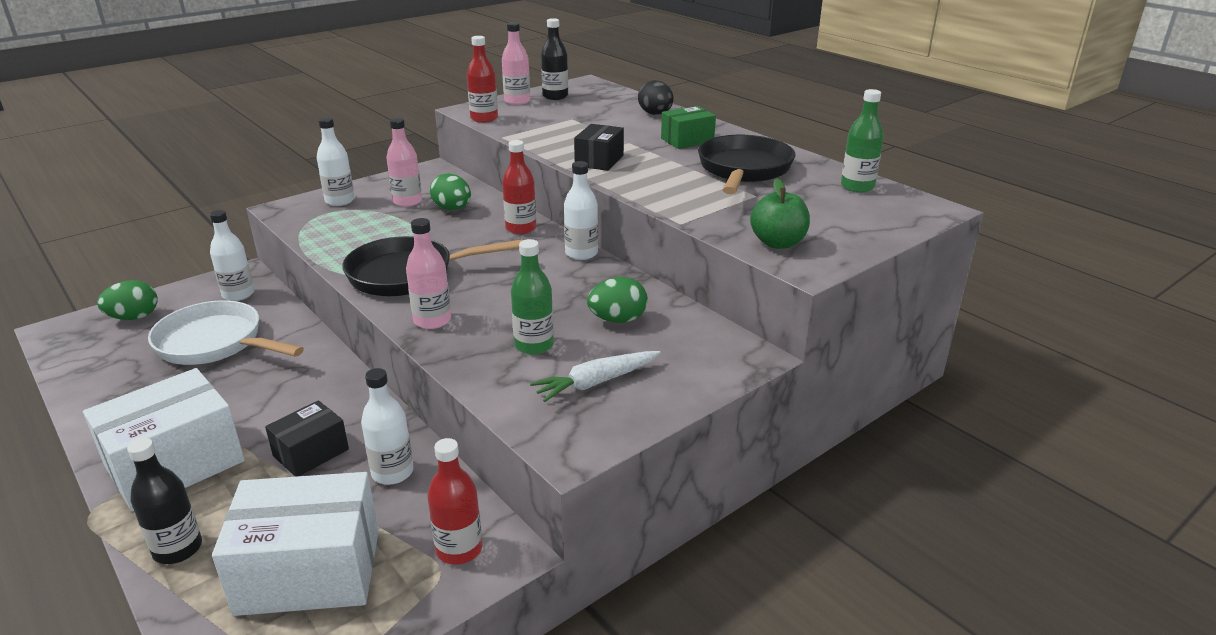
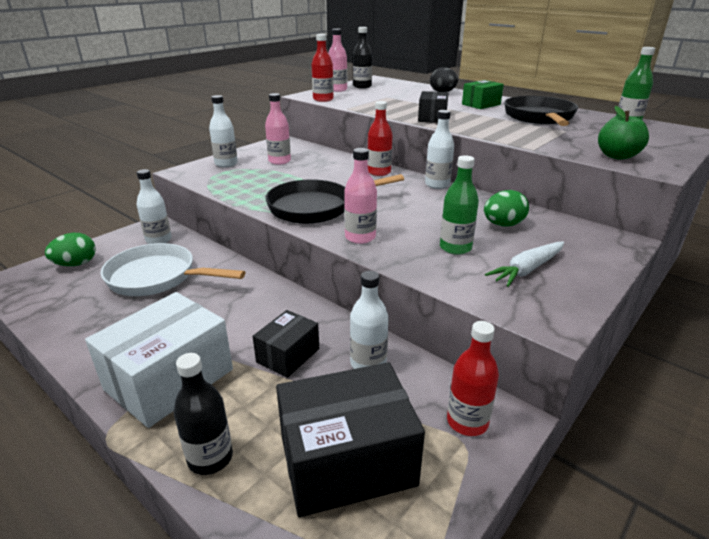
camera: 10 degrees left, 0 degrees up
white box [212,472,379,616] -> black box [276,362,425,517]
green egg [430,173,471,210] -> none

